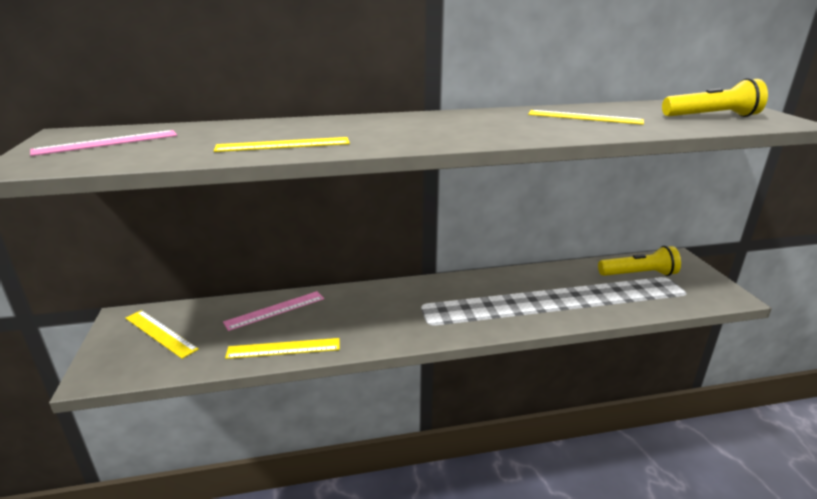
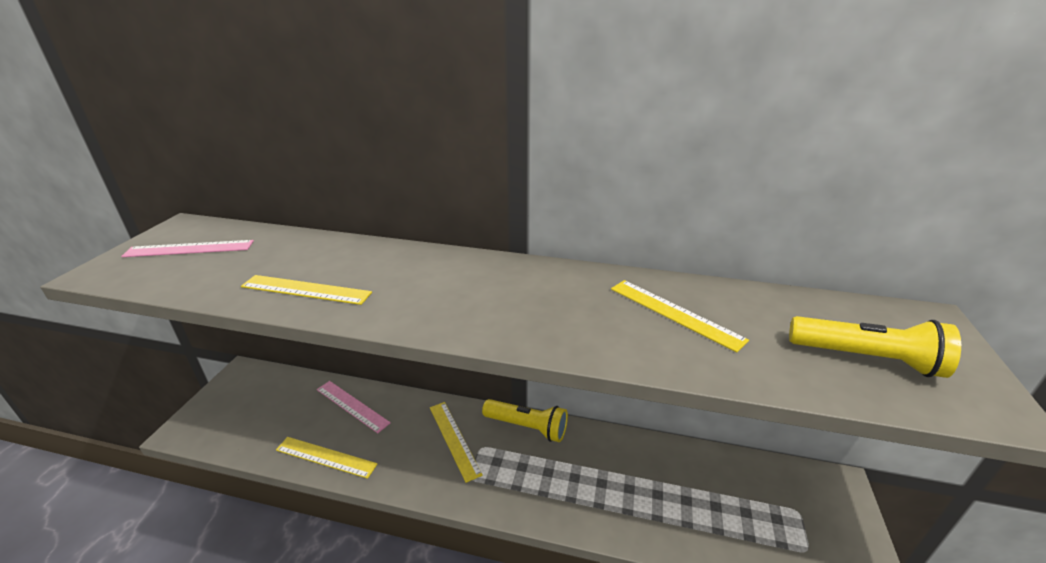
camera: 25 degrees right, 5 degrees up
yellow ruler [126,310,199,359] -> yellow ruler moved to [430,402,483,483]
pink ruler [223,291,324,331] -> pink ruler turned 45 degrees clockwise [317,381,391,433]
yellow flashlight [598,246,681,276] -> yellow flashlight moved to [482,399,568,442]

